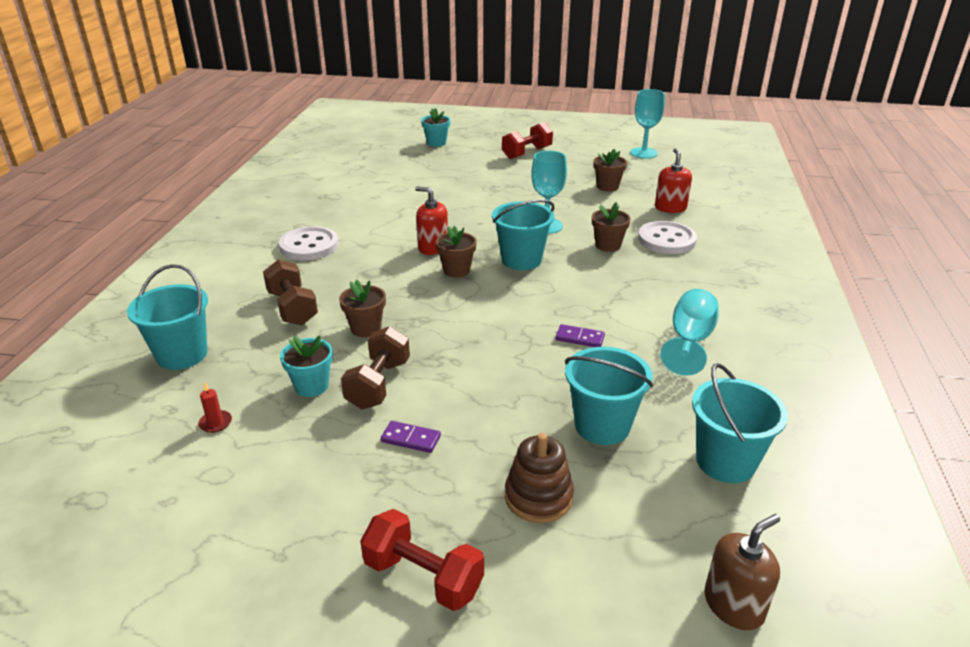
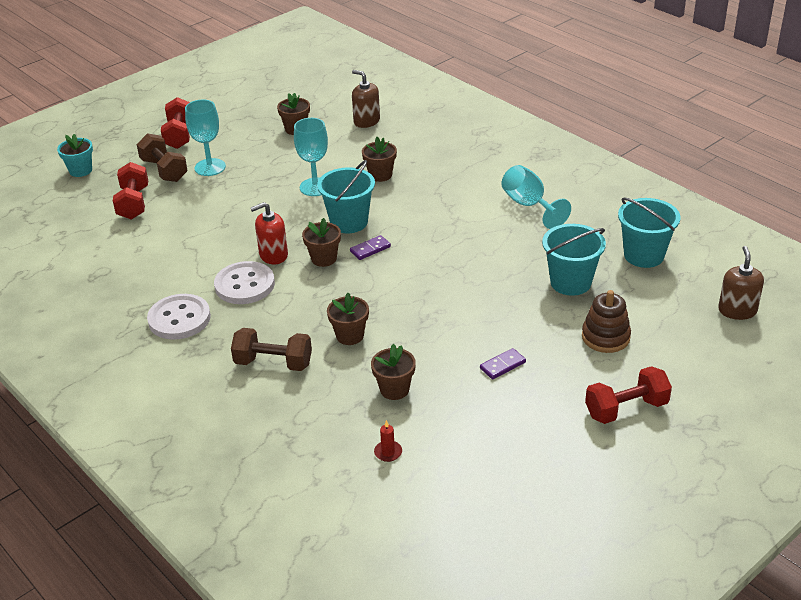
camera: 50 degrees left, 5 degrees up
turquoise bucket [127,264,208,370] -> none
turquoise flower pot [280,335,333,397] -> brown flower pot [371,344,416,400]
brown dumbbell [341,326,410,409] -> brown dumbbell moved to [136,133,188,182]
purple domino [555,324,605,347] -> purple domino moved to [350,235,391,260]
turquoise goblet [630,89,665,159] -> turquoise goblet moved to [185,100,226,176]
white button [638,221,697,254] -> white button moved to [214,261,275,304]
red soap dispenser [655,148,692,213] -> brown soap dispenser [352,70,380,128]
none -> red dumbbell [113,162,148,220]

